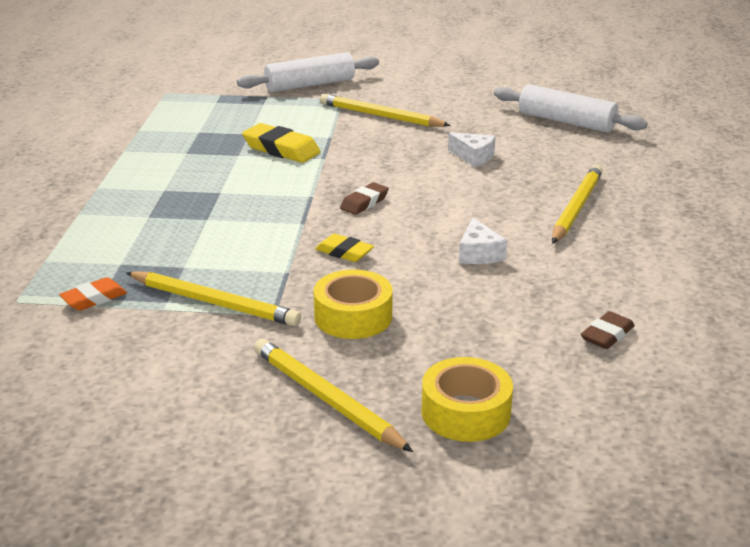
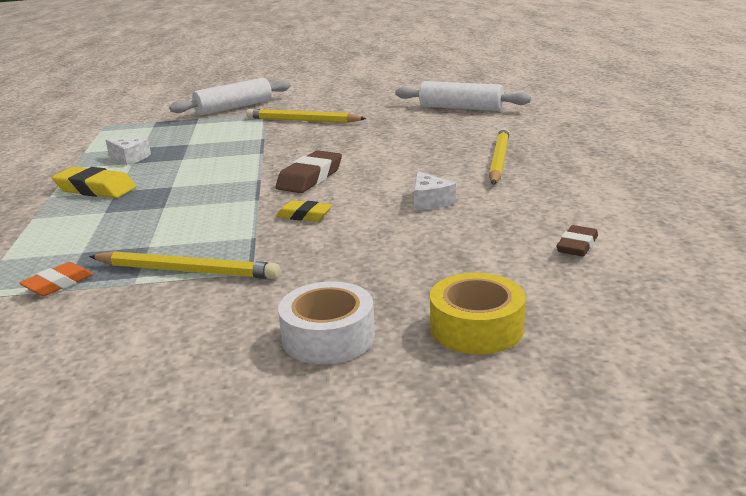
camera: 10 degrees left, 5 degrees down
yellow eraser [242,123,320,163] -> yellow eraser moved to [52,167,136,198]
yellow pencil [254,338,413,452] -> white tape [278,281,375,364]
yellow tape [314,270,393,339] -> none
brown eraser [340,182,389,215] -> brown eraser [275,150,342,193], size x1.61
white cheese [448,132,496,167] -> white cheese moved to [106,137,151,165]

